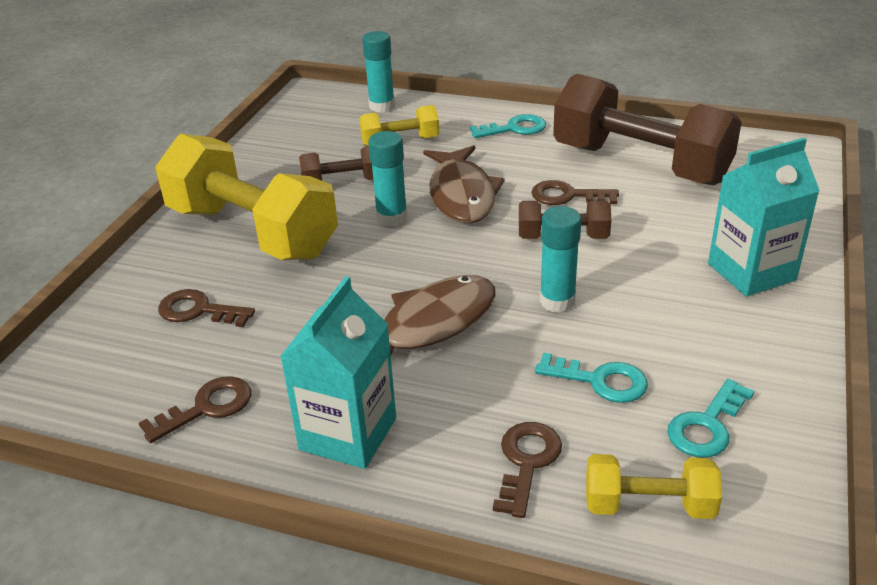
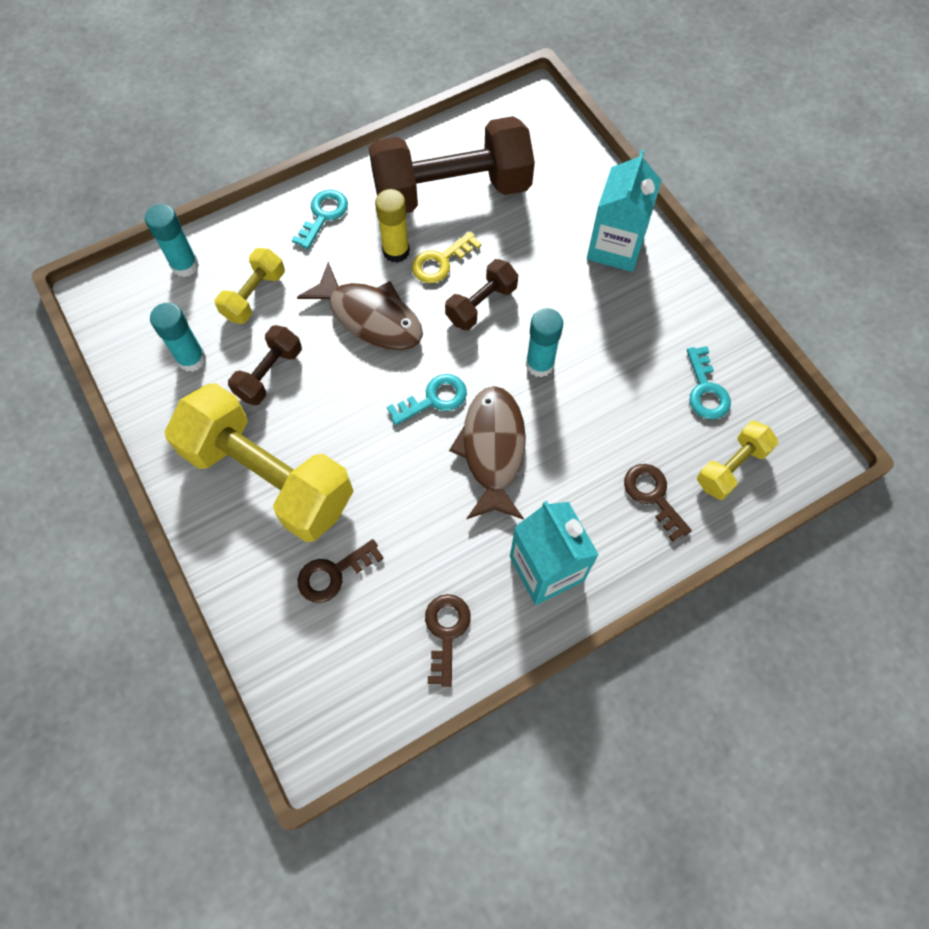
camera: 50 degrees left, 30 degrees up
yellow dumbbell [155,133,338,260] -> yellow dumbbell turned 45 degrees clockwise [165,383,354,542]
turquoise glue stick [368,131,407,226] -> turquoise glue stick moved to [150,303,206,372]
brown key [531,180,619,205] -> yellow key [412,232,482,283]
turquoise key [535,353,648,403] -> turquoise key moved to [387,374,467,425]
none -> yellow glue stick [375,189,410,263]

